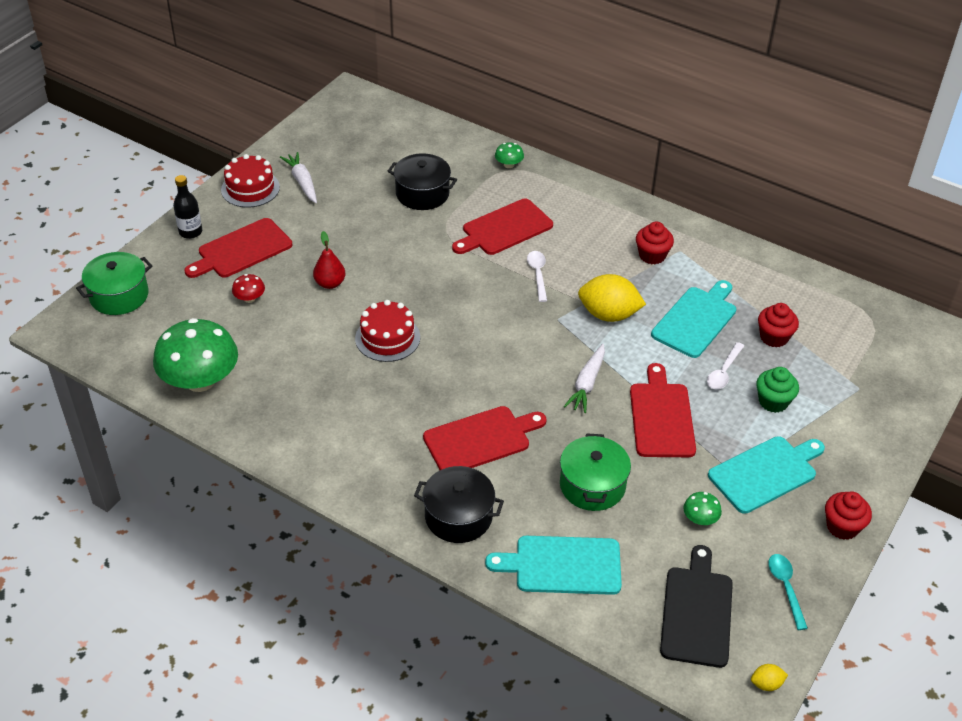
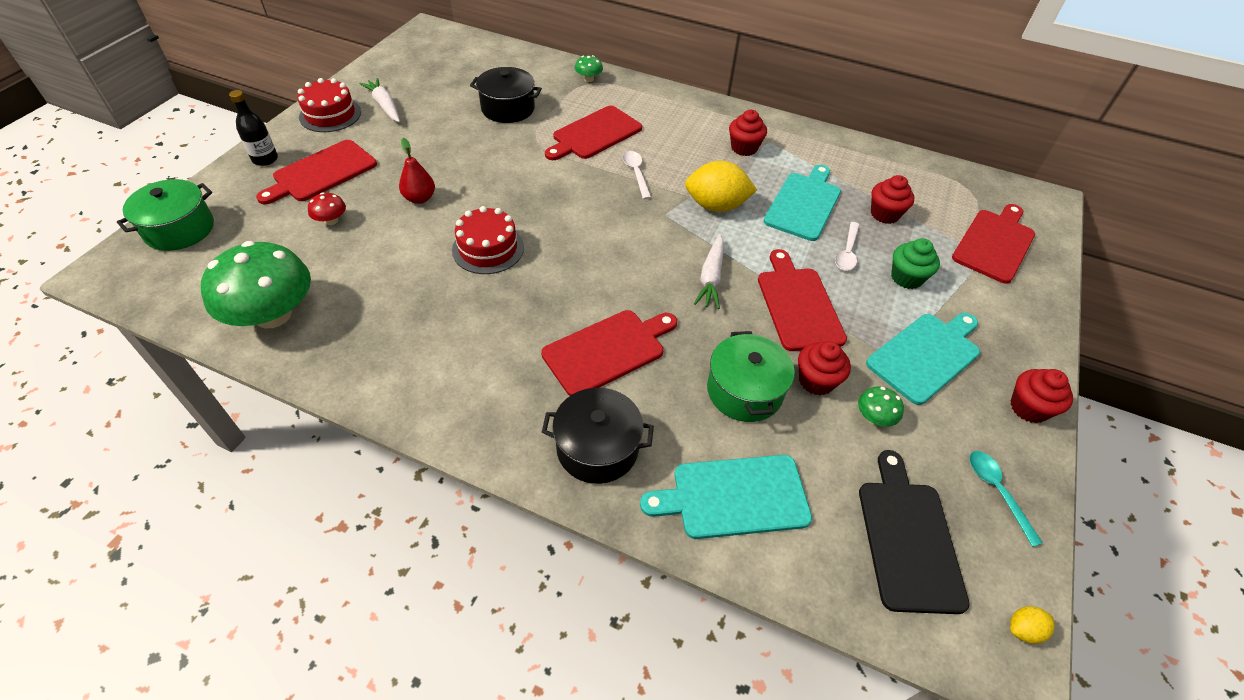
camera: 10 degrees left, 5 degrees up
none -> red cupcake [798,341,851,395]
none -> red cutting board [952,204,1035,284]

